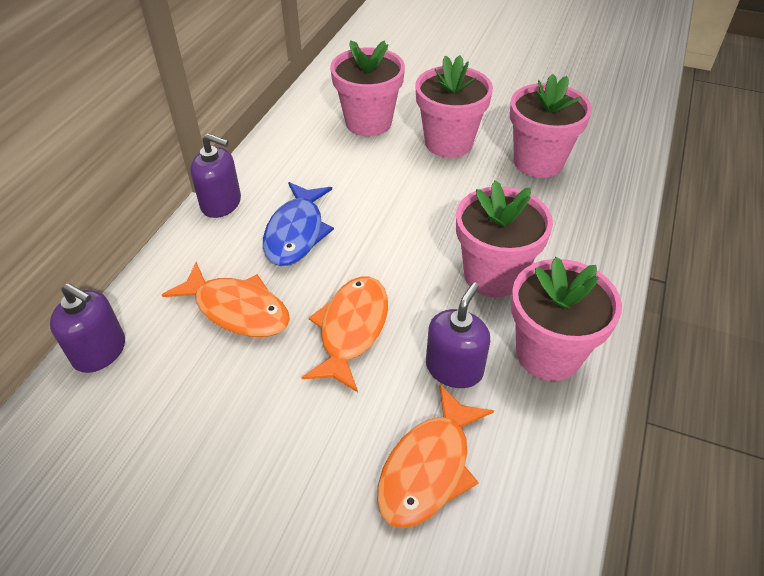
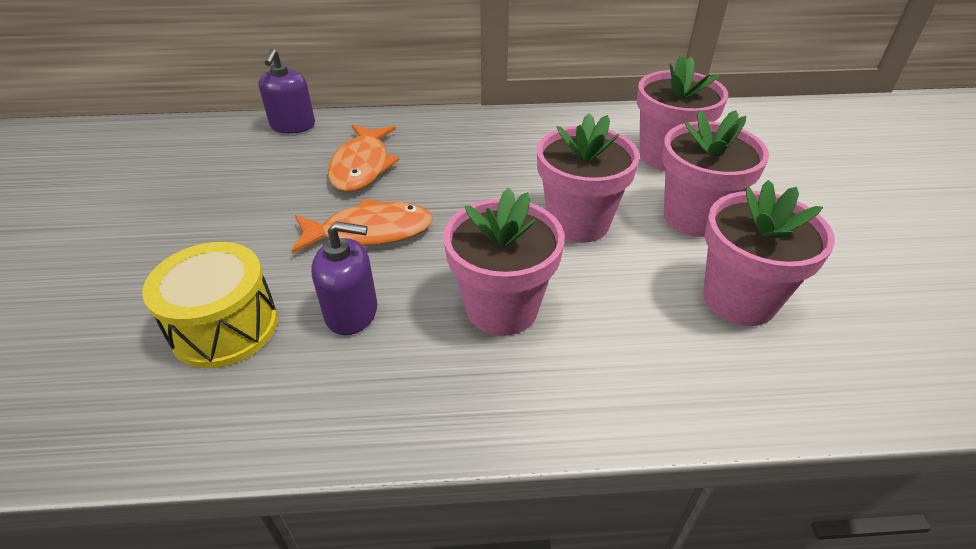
camera: 65 degrees right, 5 degrees down
purple soap dispenser [190,133,241,218] -> none
blue fish [263,182,334,266] -> none
orange fish [377,384,494,528] -> yellow drum [142,242,278,368]
pink flower pot [511,257,622,381] -> pink flower pot moved to [537,114,640,243]

